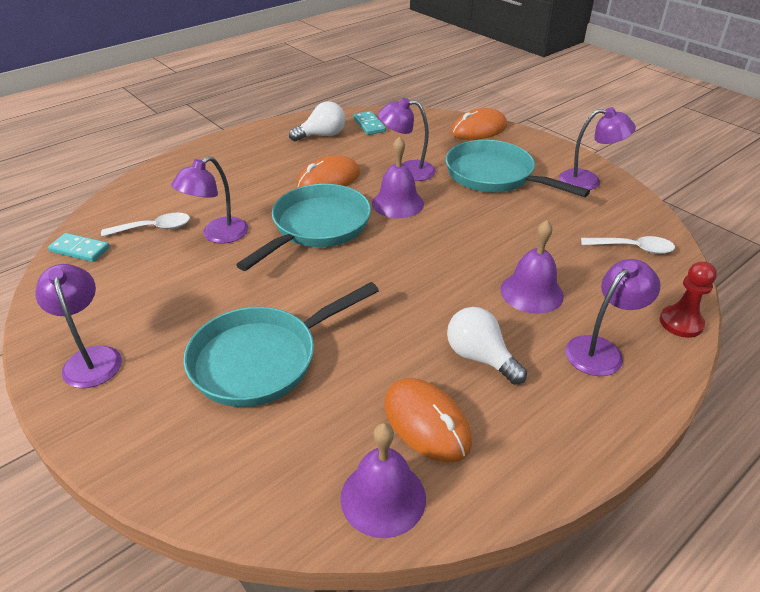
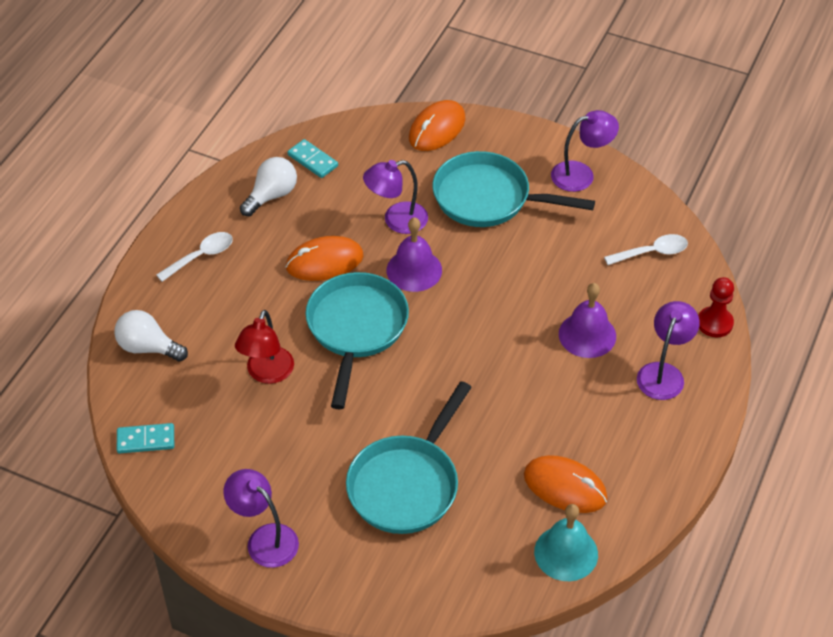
camera: 25 degrees left, 10 degrees up
white spoon [101,213,190,237] -> white spoon moved to [156,232,233,282]
purple lamp [171,156,248,244] -> red lamp [235,310,294,384]
orange mouse [296,155,360,188] -> orange mouse turned 45 degrees clockwise [286,236,364,281]
purple bell [340,423,426,538] -> turquoise bell [534,504,598,581]
white light bulb [447,307,527,385] -> white light bulb moved to [114,310,188,361]

